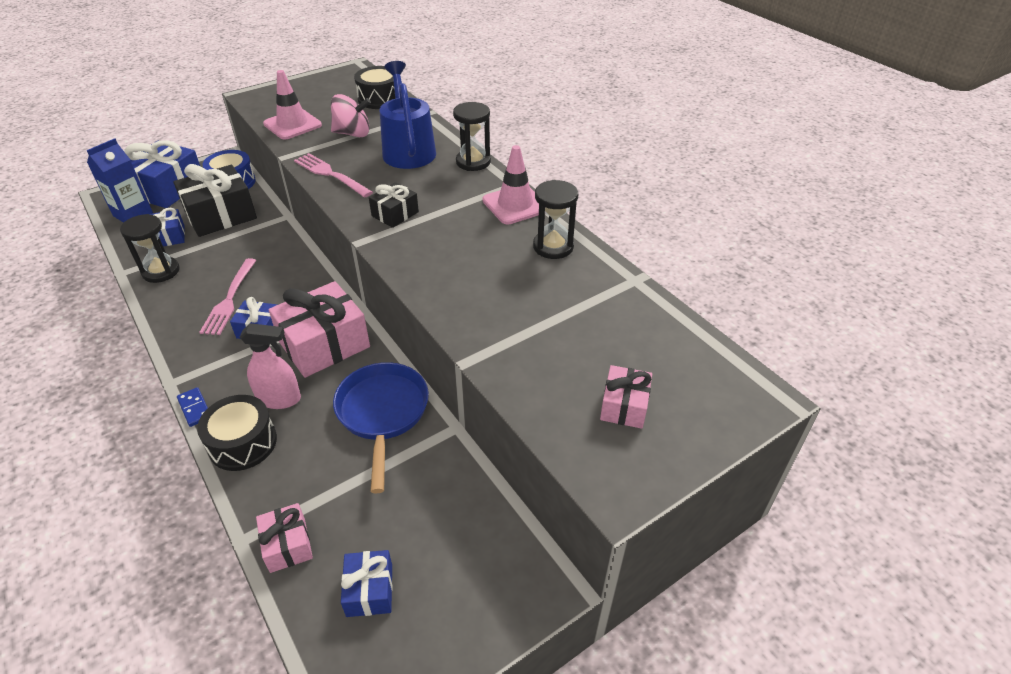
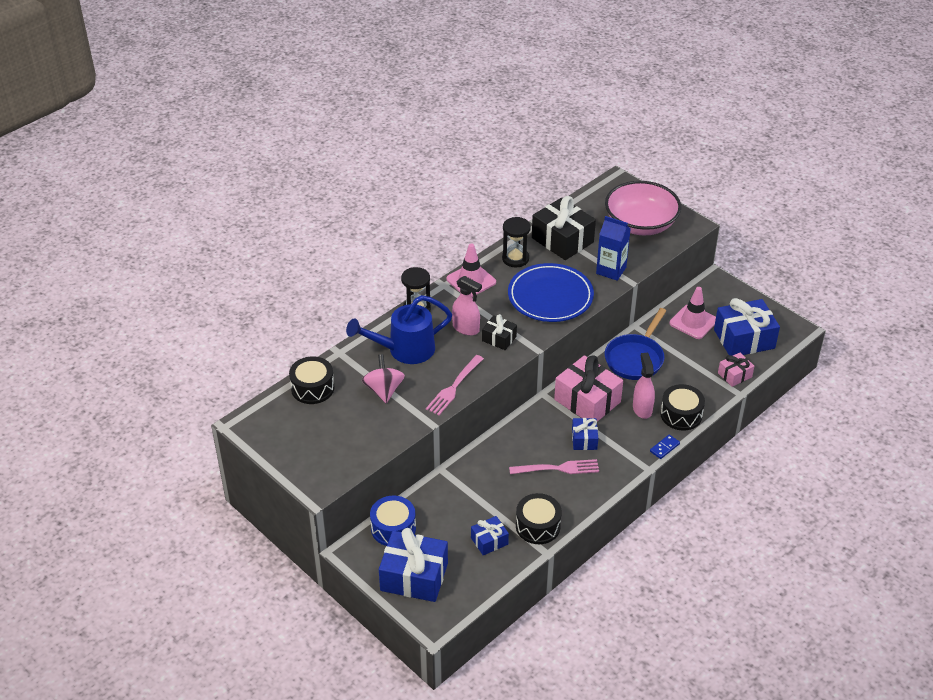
camera: 100 degrees left, 0 degrees up
blue carton [87,138,153,223] -> blue carton moved to [596,216,631,281]
black hourglass [120,214,179,283] -> black drum [516,493,562,544]
black gift [173,164,257,237] -> black gift moved to [532,196,596,260]
pink traffic cone [263,70,322,140] -> pink traffic cone moved to [670,287,716,339]
blue pan [333,362,429,494] -> blue pan turned 45 degrees counterclockwise [605,308,666,380]
blue gift [341,550,393,617] -> blue gift [714,298,780,356], size x1.91
pink gift [600,365,652,429] -> pink bowl [605,181,681,235]
none -> pink spray bottle [452,276,482,336]
none -> blue plate [508,263,594,322]

